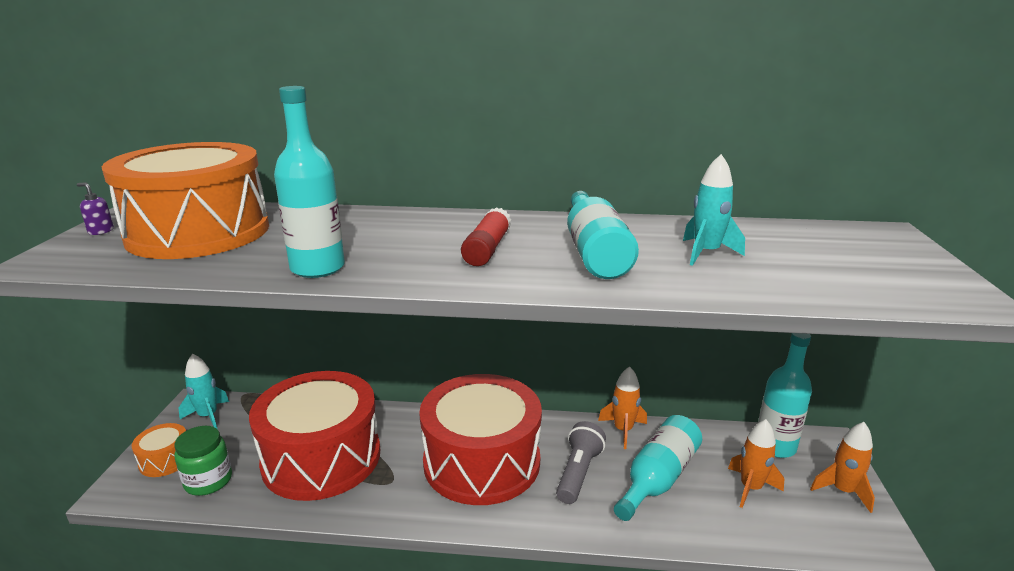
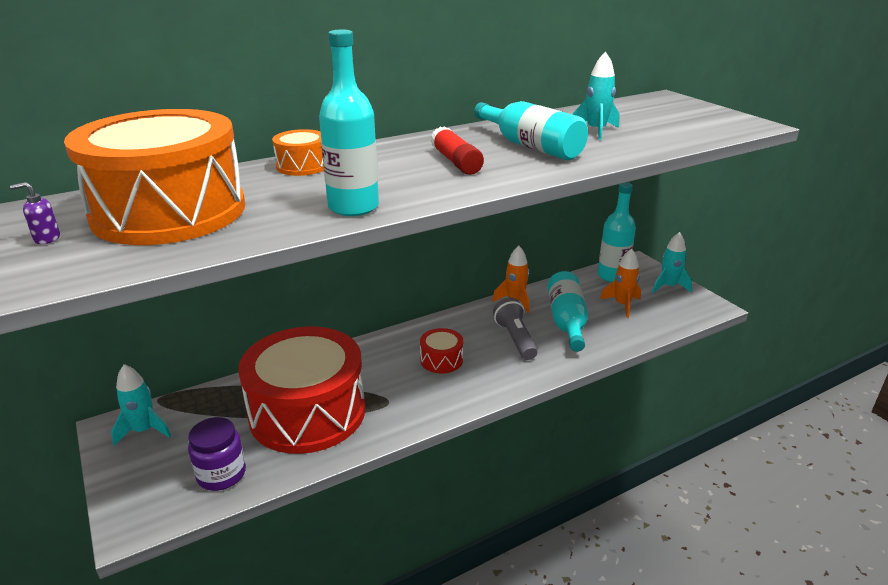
camera: 35 degrees left, 5 degrees up
orange drum [132,423,186,477] -> orange drum moved to [272,129,324,176]
green jar [174,426,232,496] -> purple jar [188,417,246,491]
red drum [419,374,542,505] -> red drum [420,328,463,373], size x0.41
orange rocket [810,422,875,513] -> turquoise rocket [652,232,692,293]

